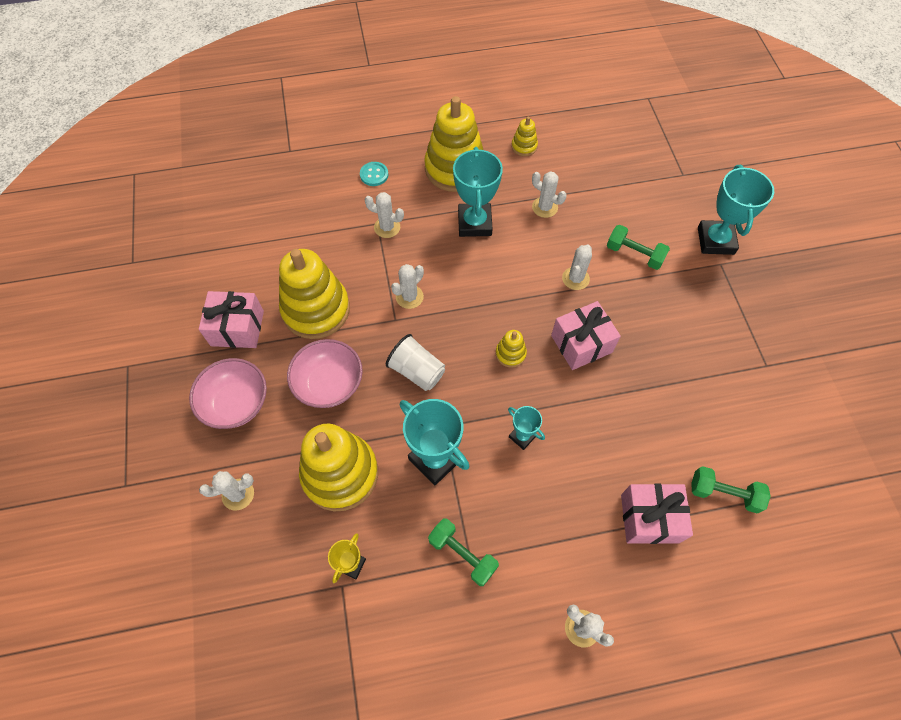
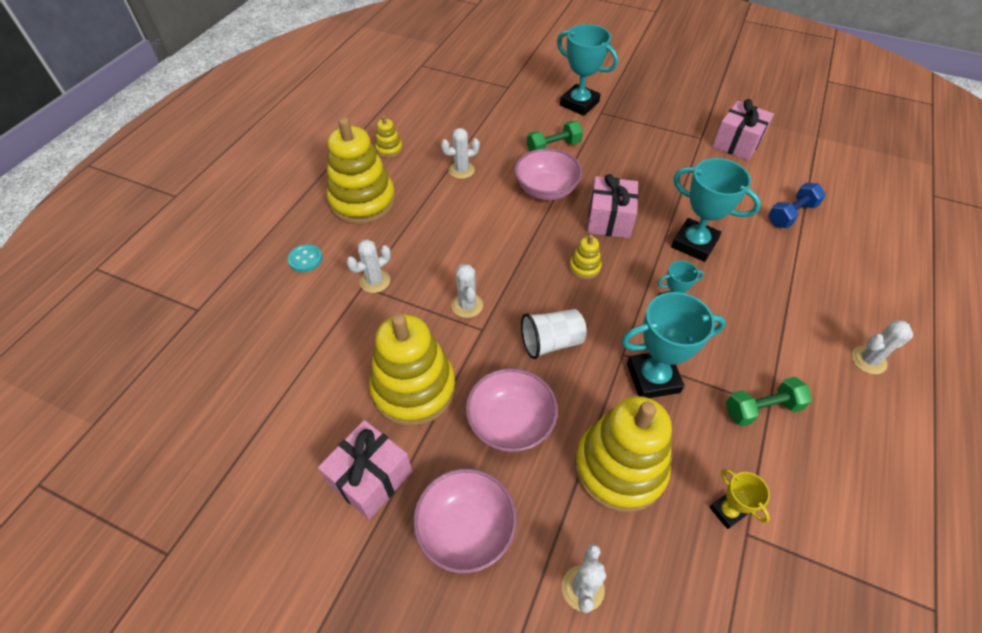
camera: 55 degrees left, 10 degrees down
turquoise trophy [453,147,503,237] -> turquoise trophy moved to [671,158,761,262]
white cactus [562,244,592,290] -> pink bowl [515,148,582,200]
pink gift [621,483,693,544] -> pink gift moved to [712,99,774,161]
green dumbbell [691,466,771,513] -> blue dumbbell [768,183,826,228]

